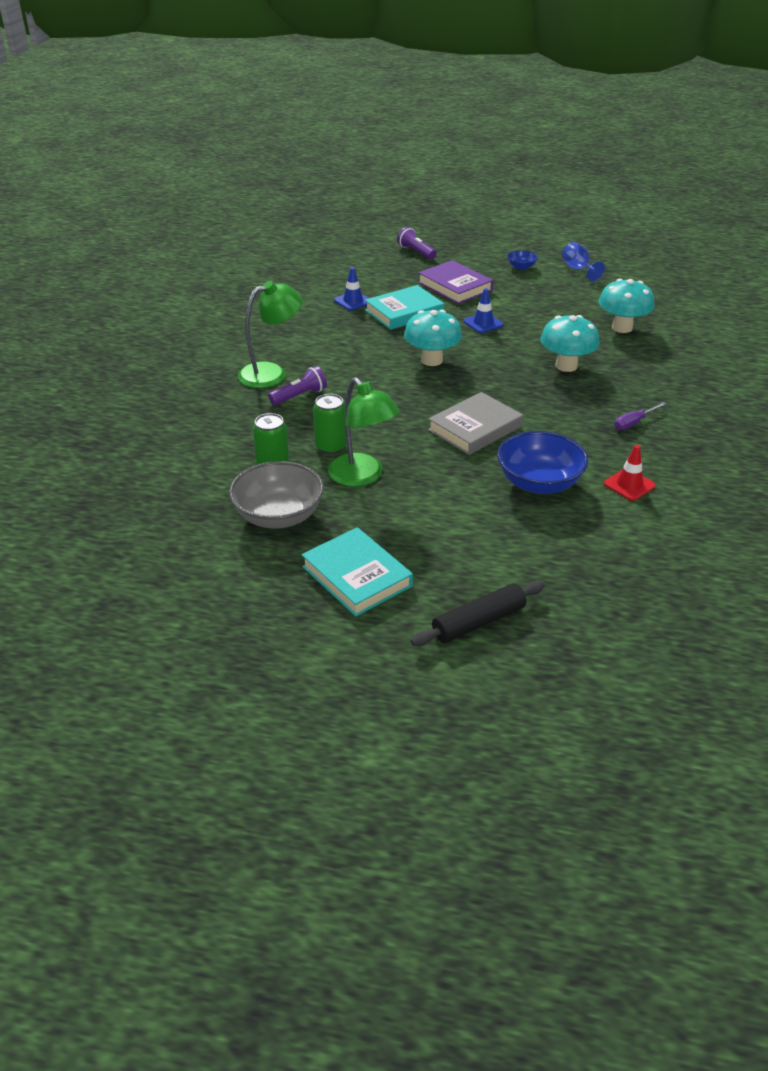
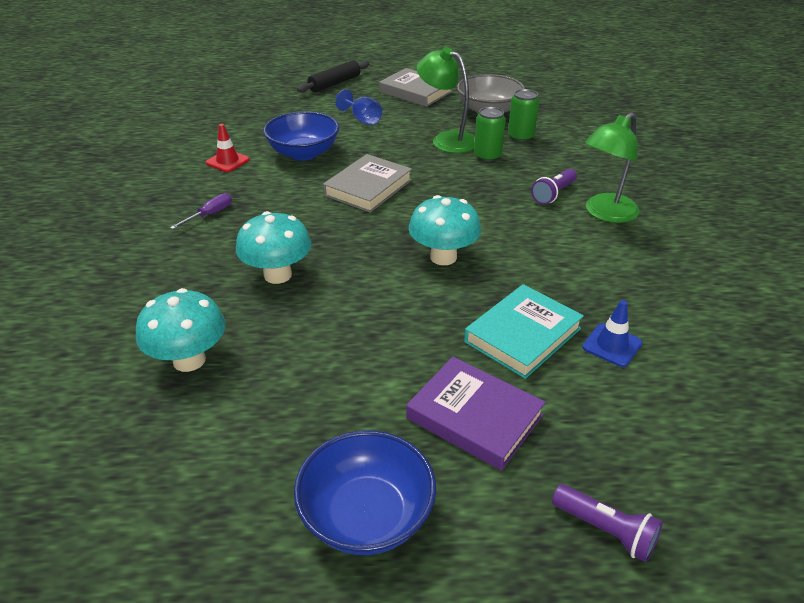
camera: 165 degrees right, 0 degrees up
turquoise book [301,527,413,617] -> grey book [379,68,453,107]
blue traffic cone [464,288,504,333] -> none
blue bowl [507,250,538,270] -> blue bowl [294,430,436,555], size x2.09
blue goblet [562,242,605,281] -> blue goblet moved to [335,89,382,125]

